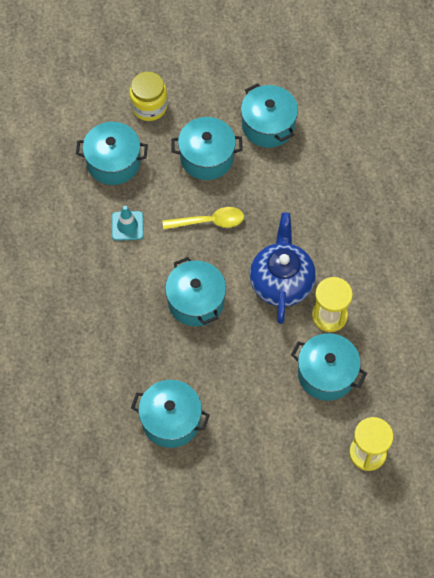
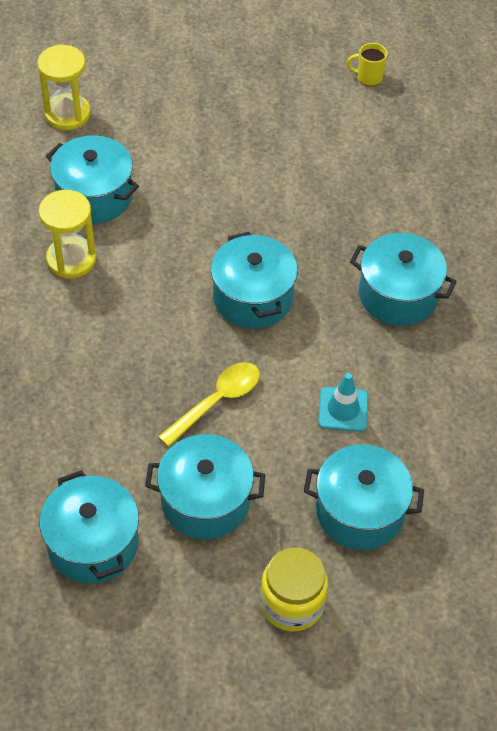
camera: 175 degrees left, 10 degrees down
turquoise pot [131,380,210,448] -> turquoise pot moved to [350,233,457,326]
yellow spoon [162,207,244,230] -> yellow spoon turned 135 degrees clockwise [158,362,260,447]
blue teapot [250,212,316,324] -> none
none -> yellow mug [347,43,388,86]

